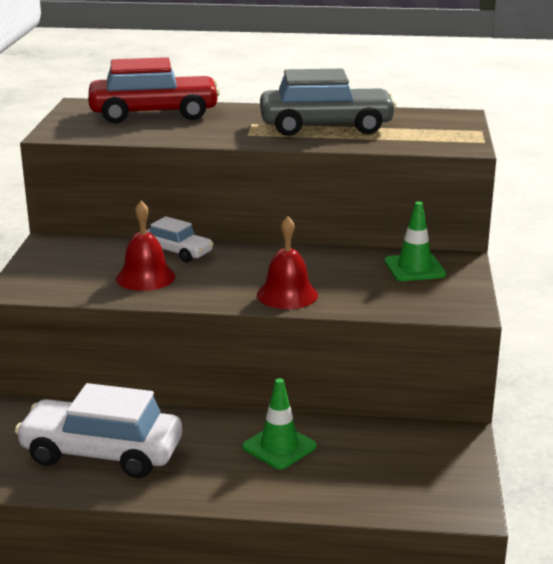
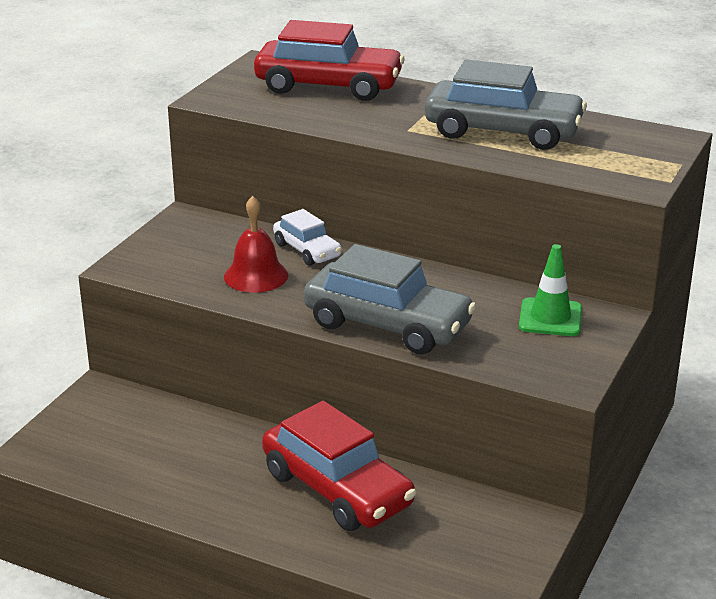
camera: 20 degrees right, 5 degrees up
white car [15,383,182,478] -> none
green traffic cone [242,378,317,469] -> red car [262,401,416,531]
red bell [257,216,318,309] -> grey car [303,244,476,354]

